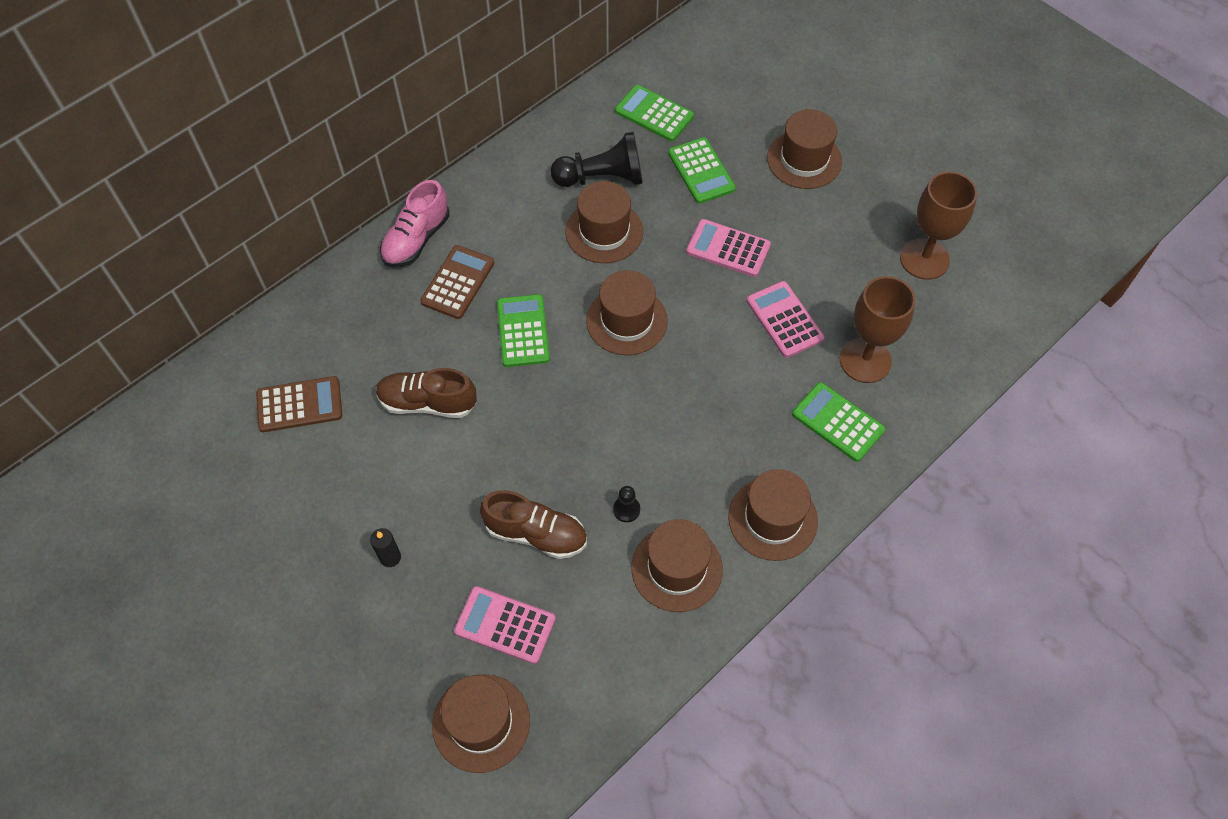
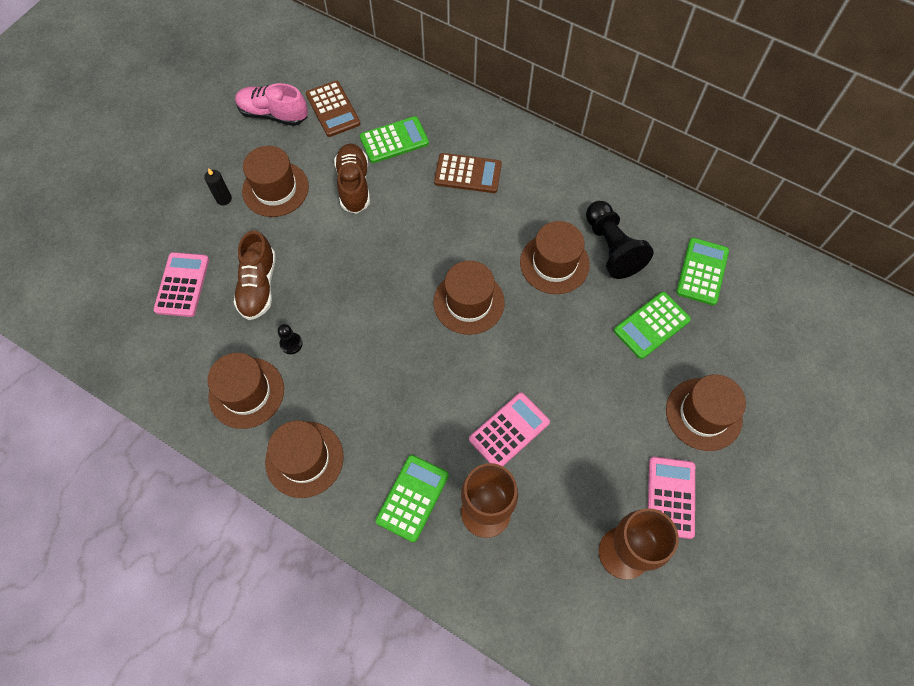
camera: 75 degrees right, 5 degrees up
pink shoe [380,180,450,267] -> pink shoe moved to [235,83,308,126]
brown hat [432,674,530,773] -> brown hat moved to [242,146,309,217]
green calculator [497,294,550,367] -> green calculator moved to [360,116,429,163]
pink calculator [686,219,771,277] -> pink calculator moved to [648,457,695,539]

